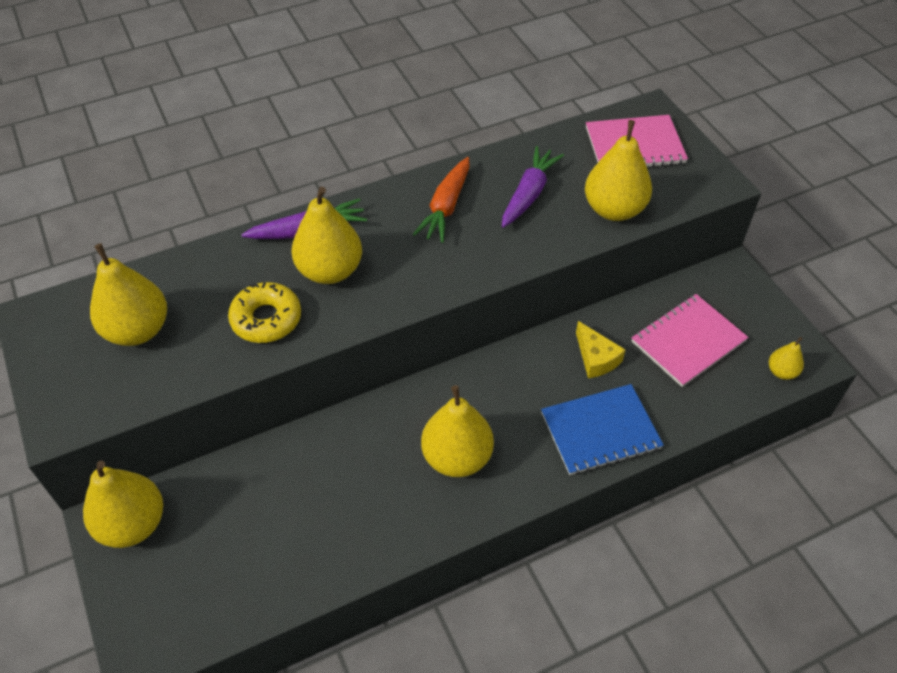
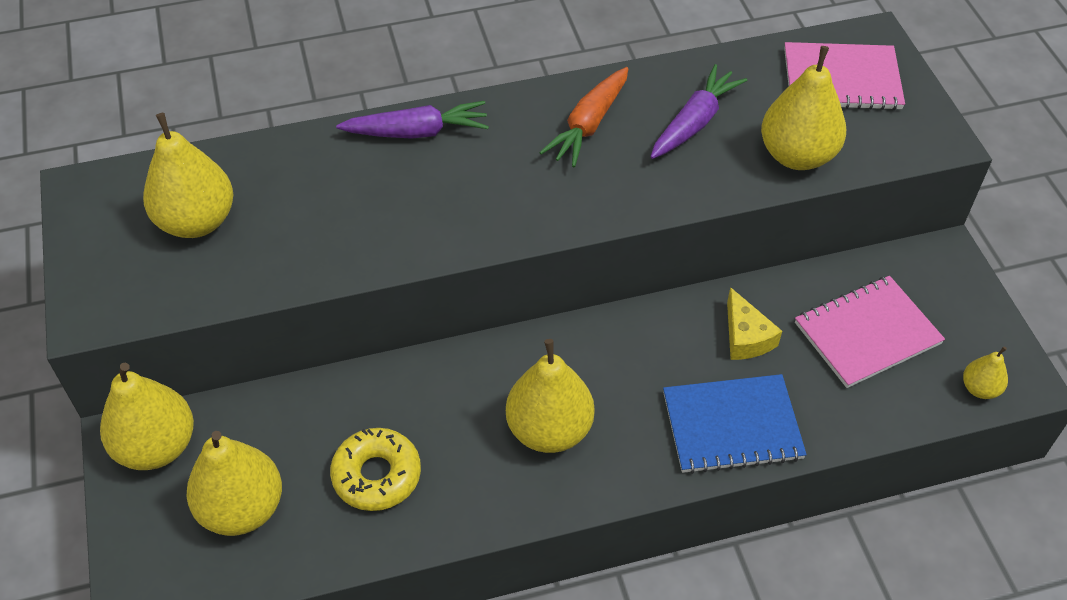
camera: 10 degrees right, 0 degrees up
yellow donut [228,282,301,343] -> yellow donut moved to [330,428,421,511]
yellow pear [292,187,362,284] -> yellow pear moved to [186,431,282,536]

